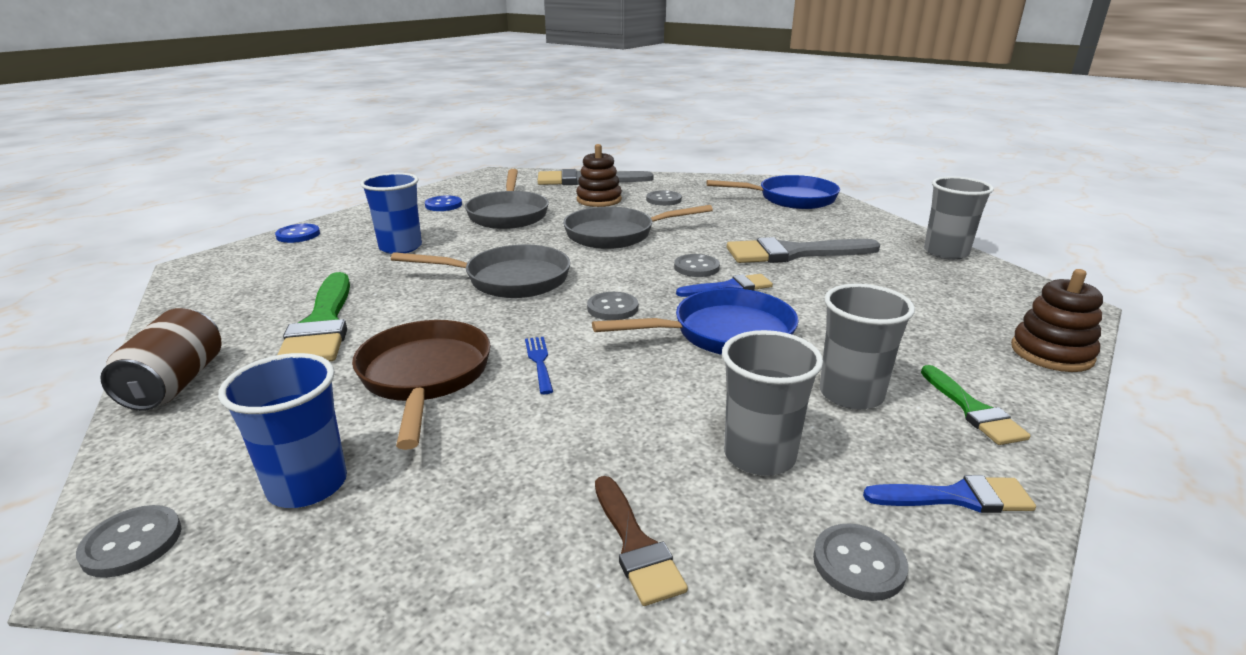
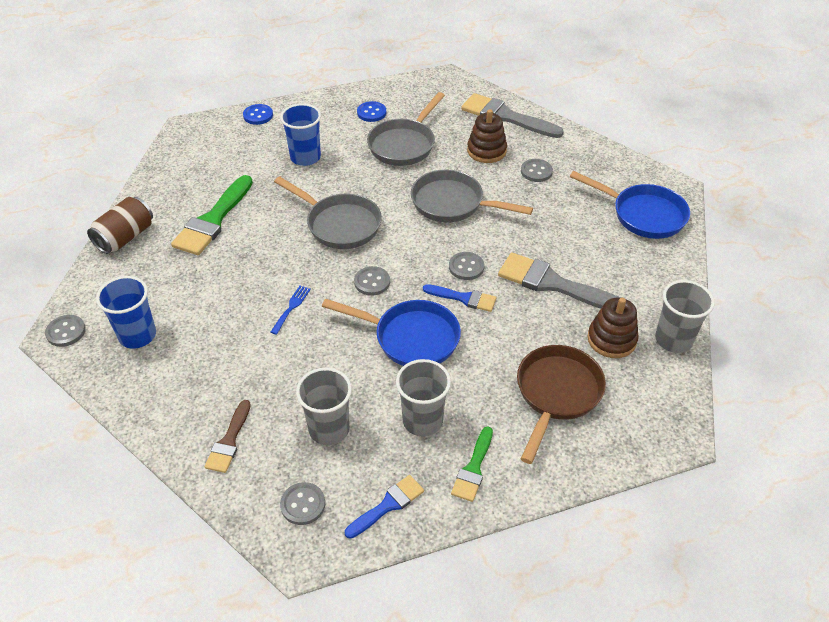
camera: 35 degrees right, 20 degrees up
brown pan [352,320,491,450] -> brown pan moved to [517,345,606,464]
blue brush [863,475,1036,513] -> blue brush turned 75 degrees counterclockwise [345,475,424,539]
brown stacking toy [1011,269,1103,372] -> brown stacking toy moved to [587,298,639,358]

